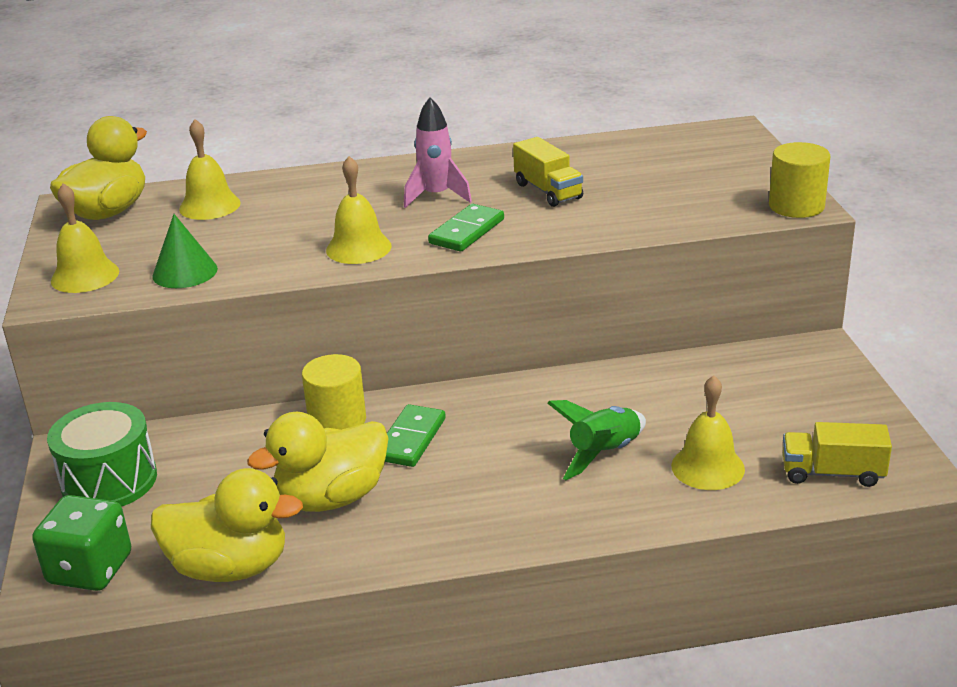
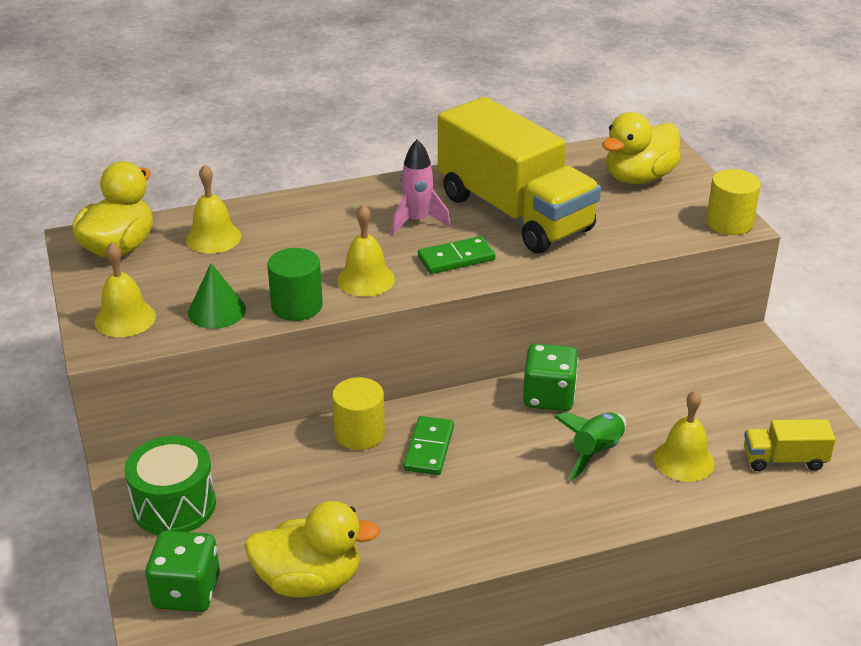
camera: 10 degrees left, 5 degrees up
yellow duck [247,412,389,512] -> yellow duck moved to [602,112,681,184]
green domino [428,204,504,252] -> green domino turned 45 degrees clockwise [418,236,496,274]
yellow truck [513,137,583,207] -> yellow truck [438,97,601,254], size x2.38
none -> green cylinder [267,248,323,321]
none -> green dice [523,343,578,411]

